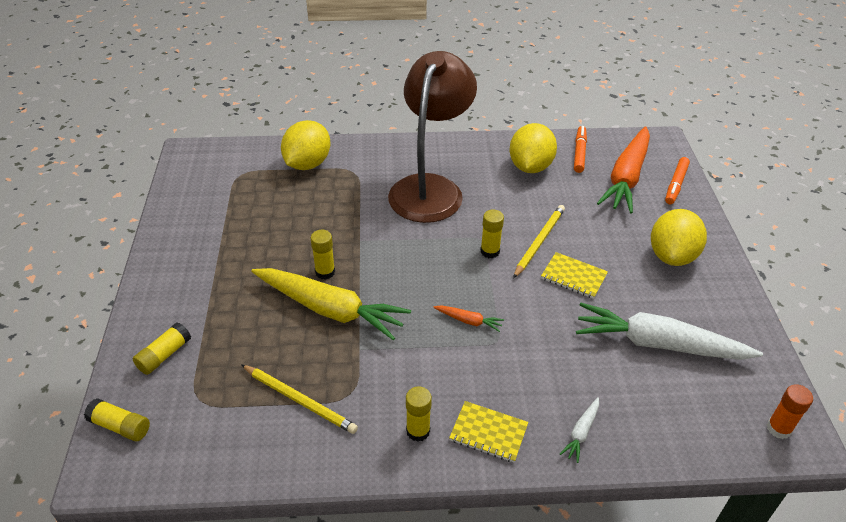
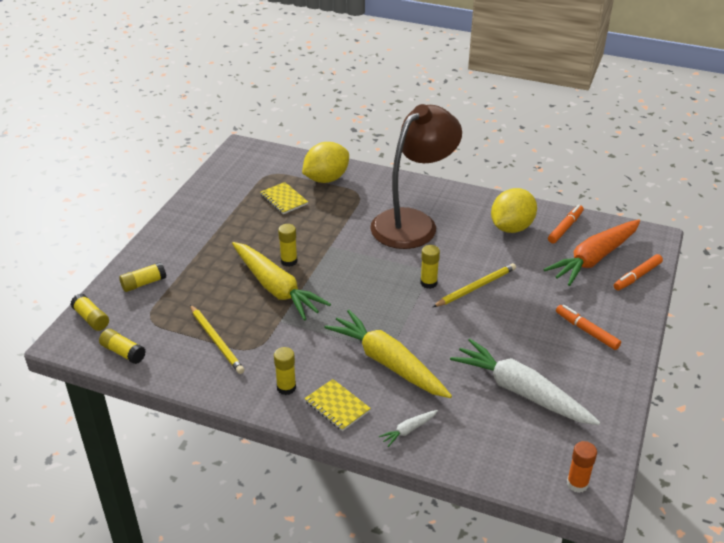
camera: 25 degrees right, 5 degrees down
orange carrot [433,305,504,332] -> none
yellow notebook [541,252,608,299] -> yellow notebook moved to [260,182,308,214]
yellow lemon [651,209,707,266] -> orange marker [556,305,621,350]
none -> yellow glue stick [99,329,146,364]
none -> yellow carrot [324,310,452,398]

